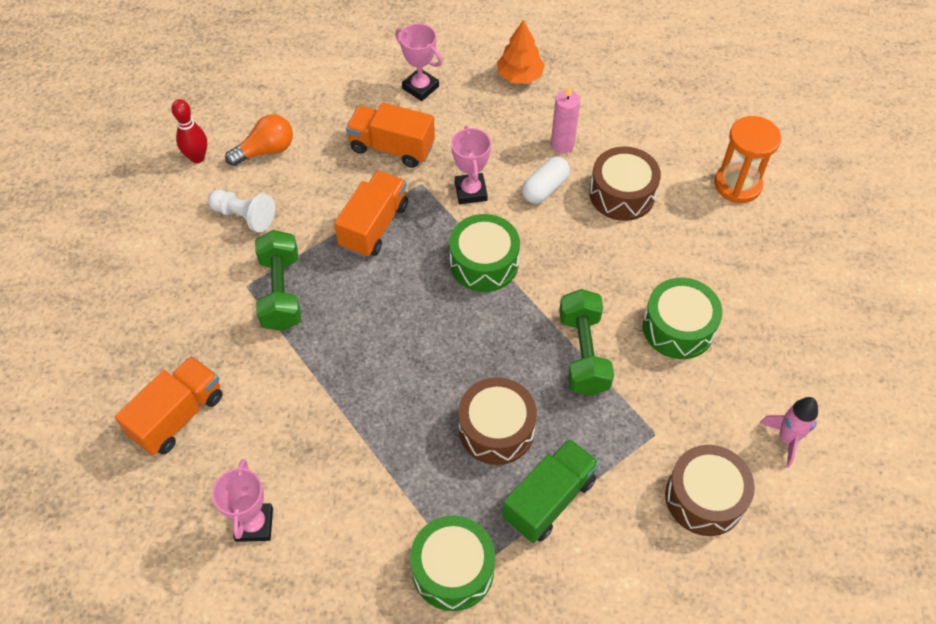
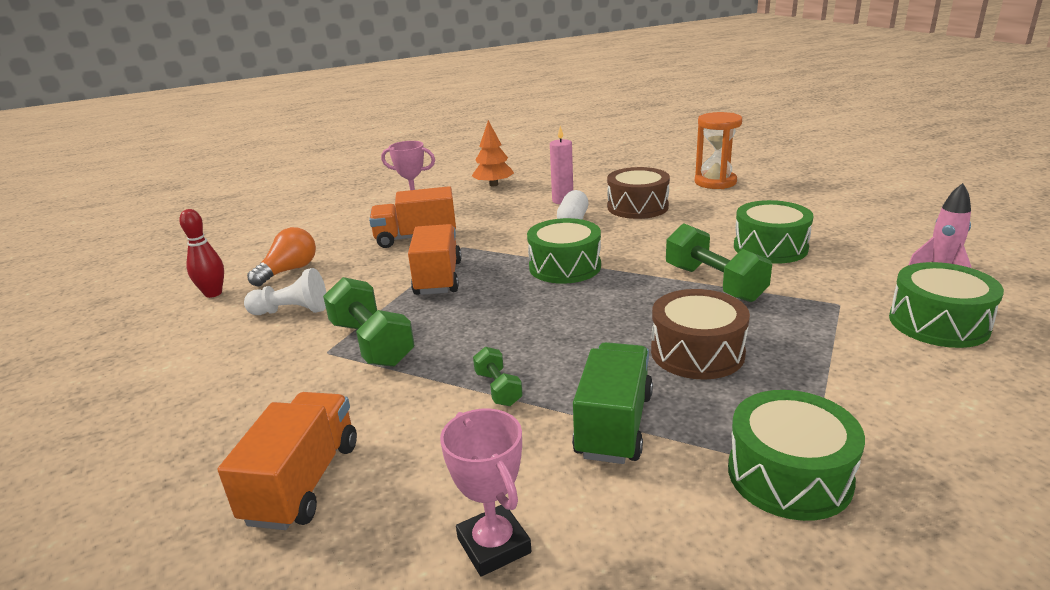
camera: 25 degrees left, 30 degrees down
pink trophy [451,126,491,204] -> none
green truck [502,438,599,543] -> green truck moved to [572,342,653,464]
brown drum [665,445,755,536] -> green drum [889,262,1004,348]
none -> green dumbbell [473,347,523,406]

